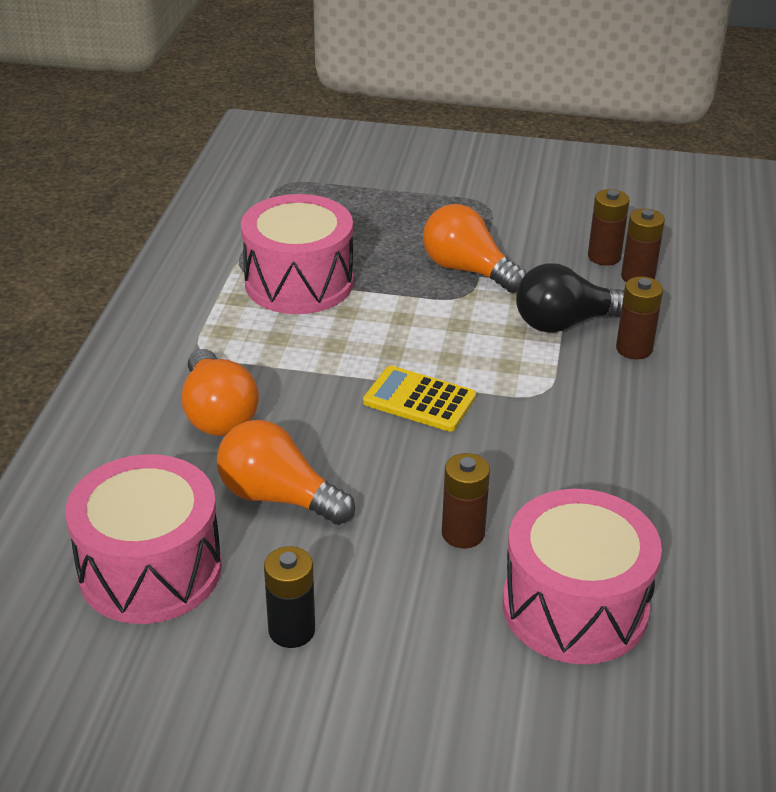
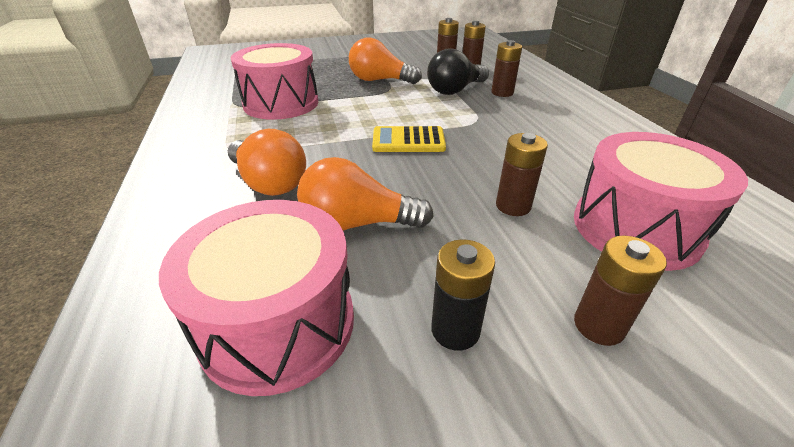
camera: 25 degrees left, 0 degrees up
none -> brown battery [574,235,667,346]

